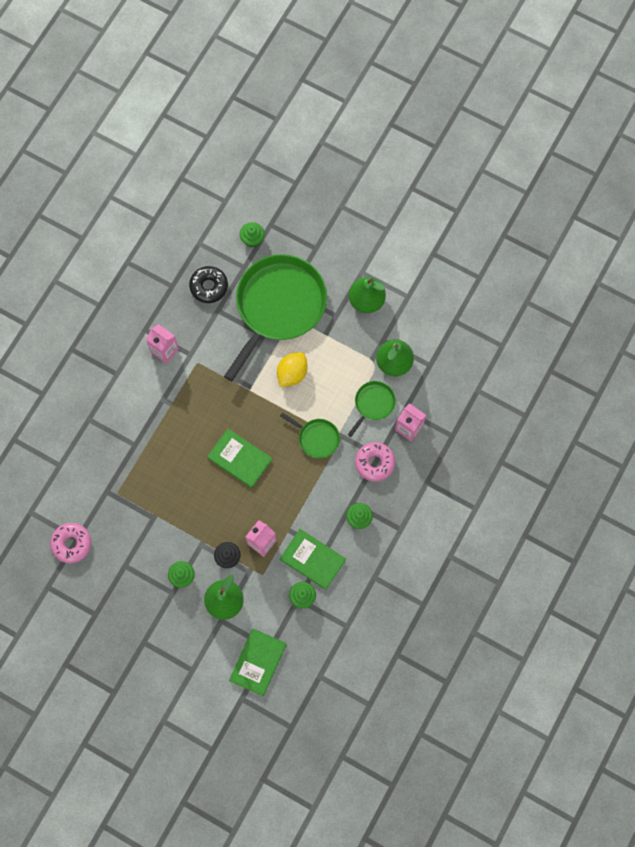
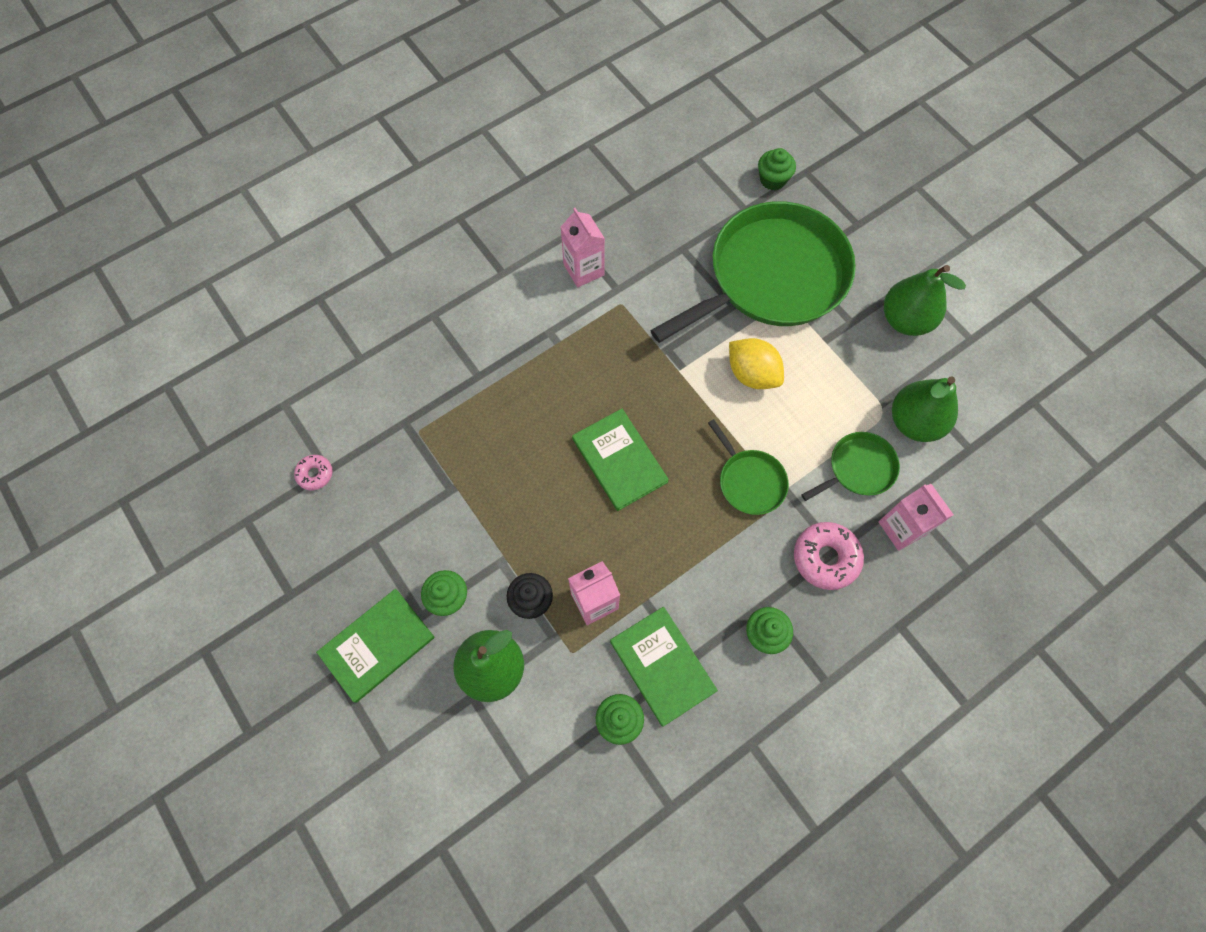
camera: 25 degrees right, 5 degrees down
pink donut [50,523,91,563] -> pink donut [294,455,332,490], size x0.56
black donut [189,266,228,303] -> none
green book [229,628,287,696] -> green book moved to [316,589,435,703]
yellow lemon [277,352,308,387] -> yellow lemon turned 75 degrees clockwise [729,338,784,389]

